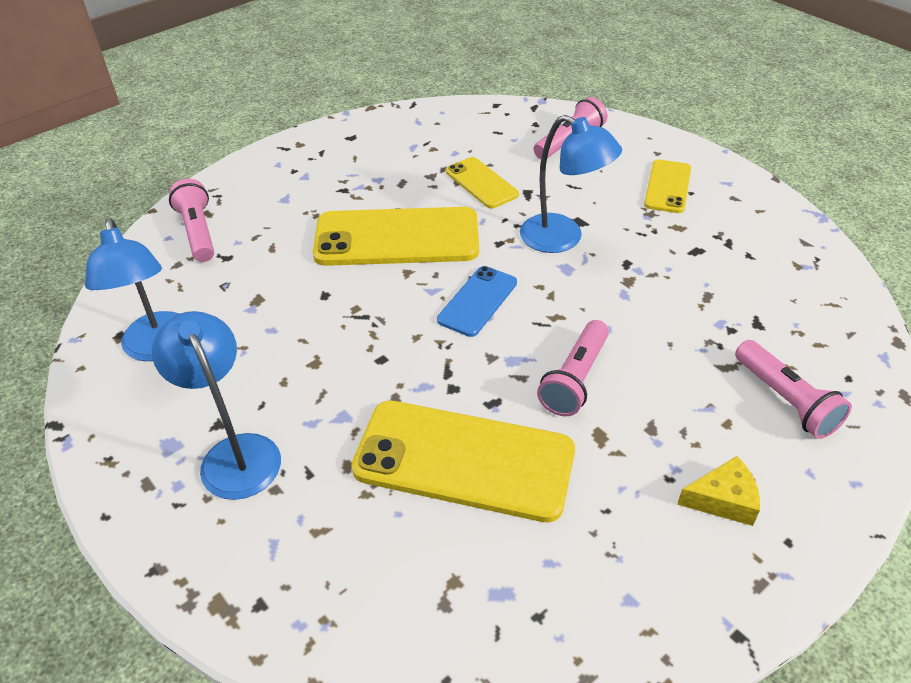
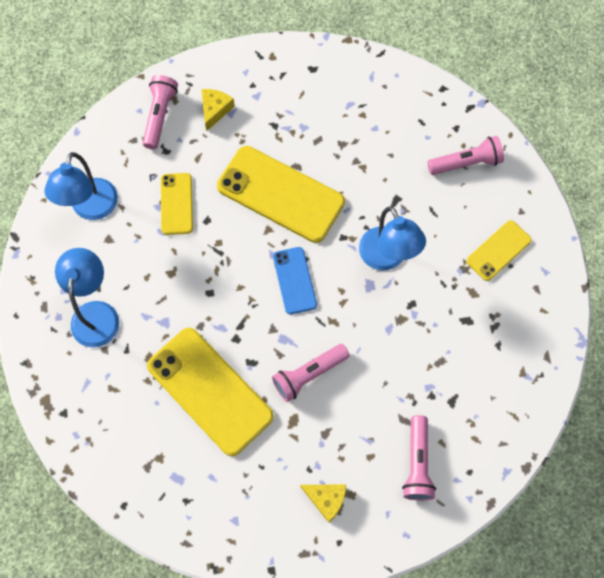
camera: 30 degrees right, 25 degrees up
blue phone [437,266,517,337] -> blue phone turned 75 degrees counterclockwise [273,247,317,314]
yellow phone [446,157,519,208] -> yellow phone moved to [161,173,193,235]
none -> yellow cheese [201,89,235,131]

